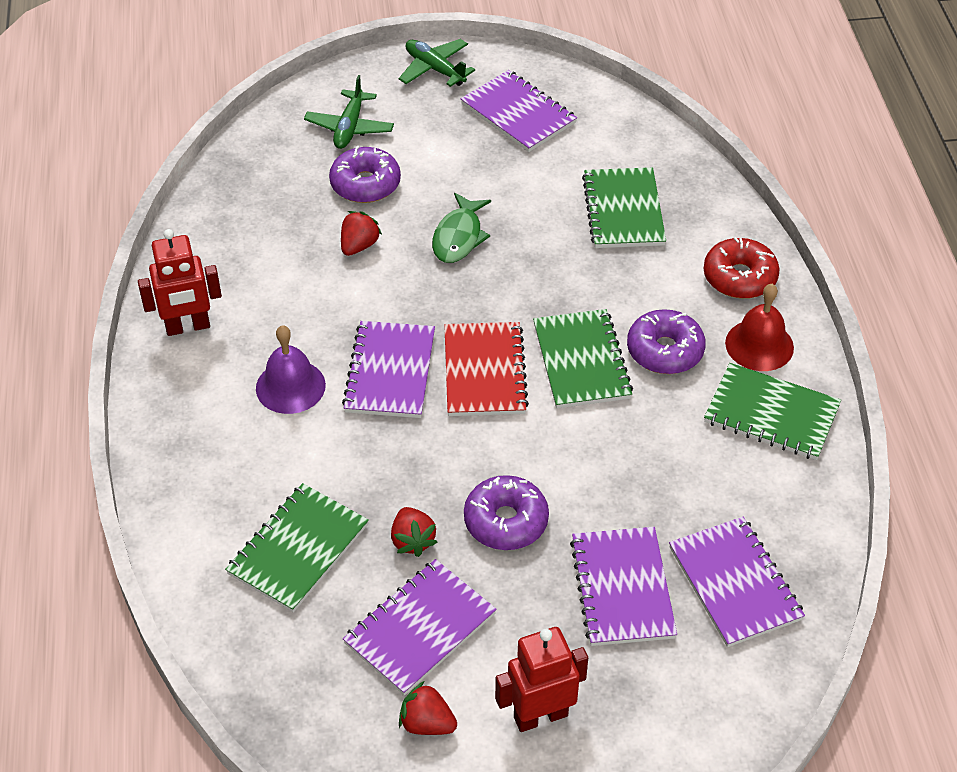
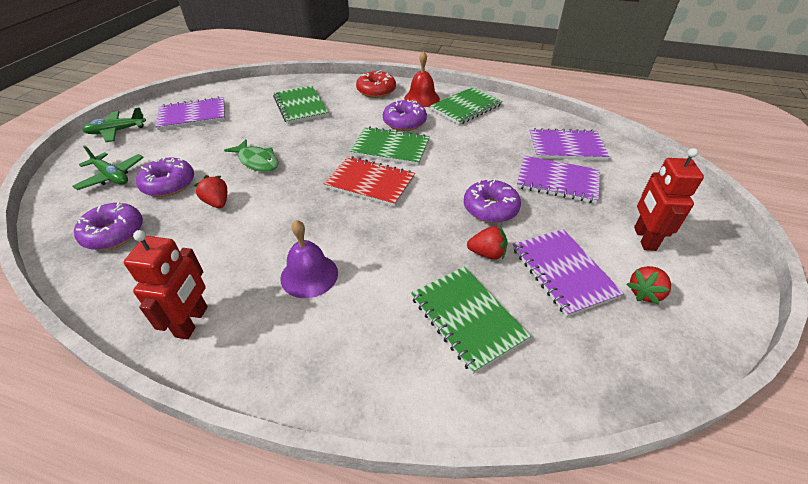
camera: 65 degrees left, 5 degrees down
purple notebook [342,321,435,418] -> none
green notebook [582,167,666,248] -> green notebook turned 45 degrees clockwise [273,86,328,124]
none -> purple donut [74,202,143,250]

